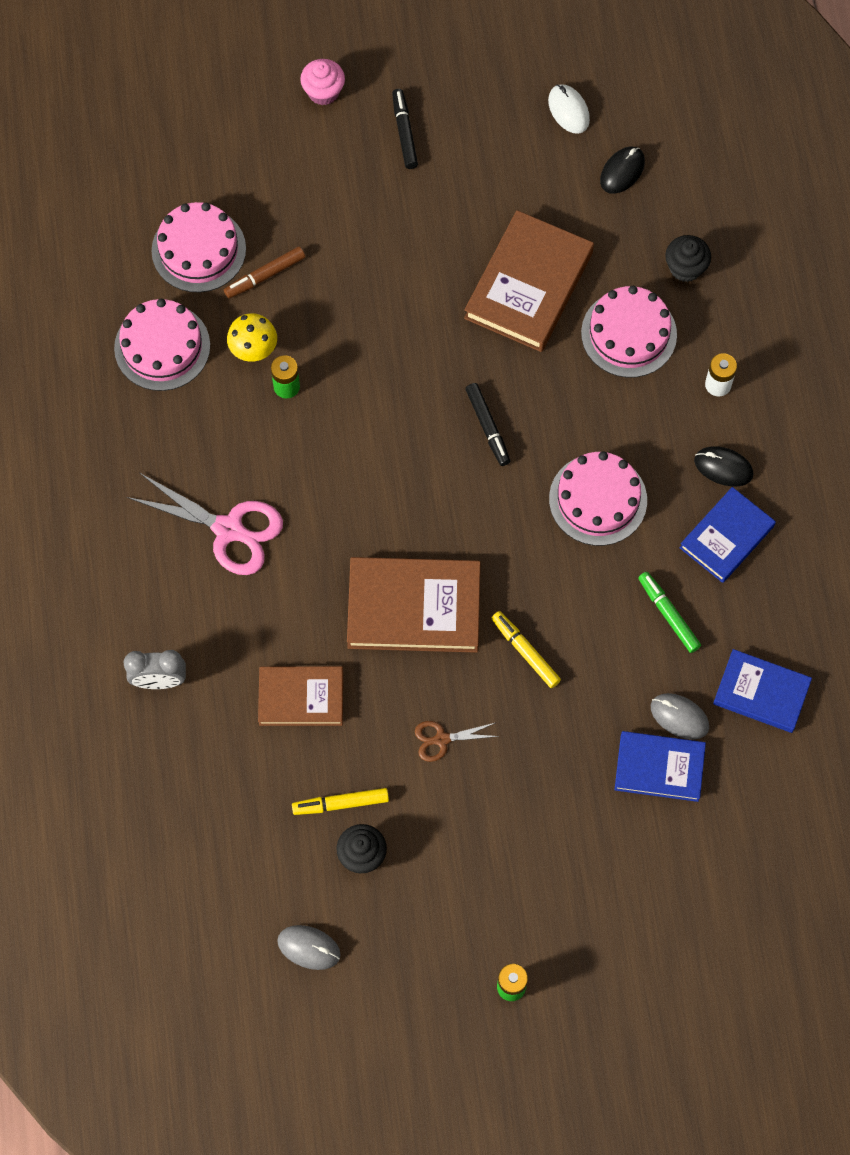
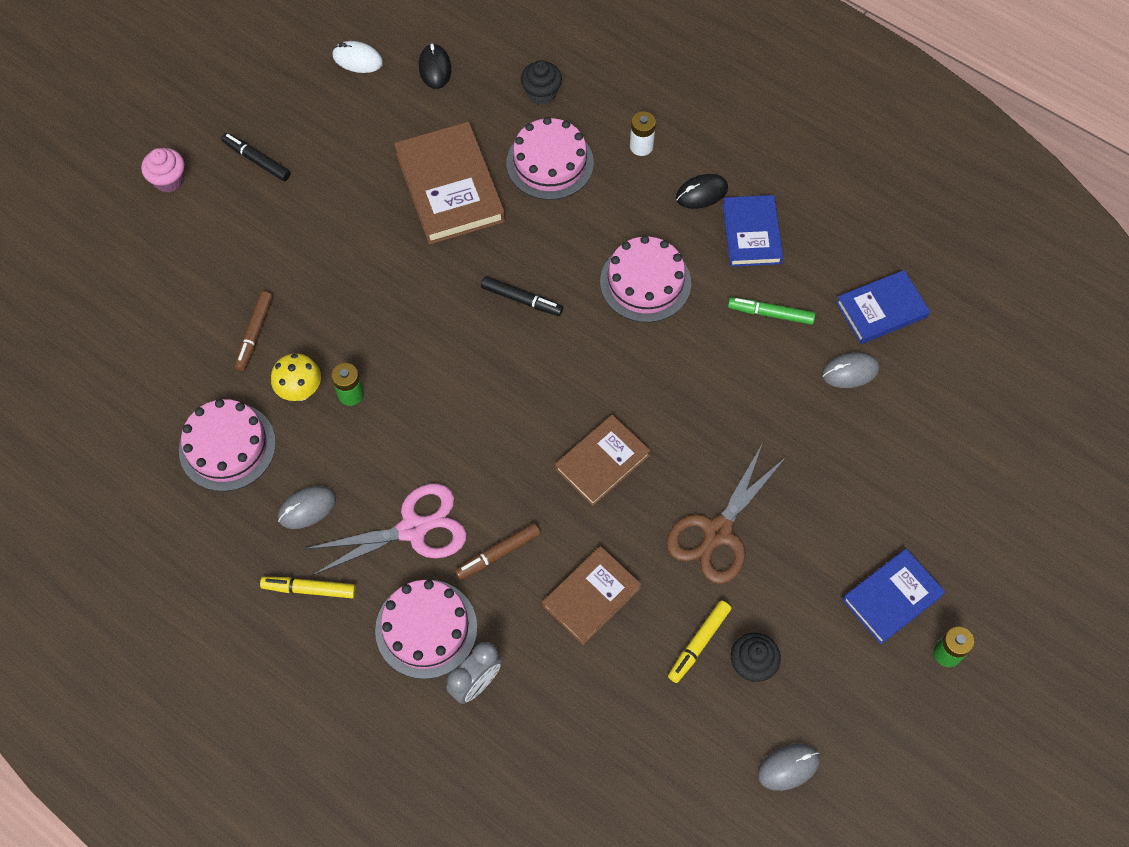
camera: 45 degrees left, 5 degrees down
pink cake [151,202,246,293] -> pink cake moved to [375,580,477,679]
brown book [347,557,480,653] -> brown book [555,414,651,506], size x0.63
brown scissors [415,721,499,762] -> brown scissors [666,445,787,584], size x1.95
yellow marker [492,611,561,688] -> yellow marker moved to [260,577,356,598]
blue book [614,731,706,802] -> blue book moved to [843,549,945,644]
none -> grey mouse [278,486,336,529]
none -> brown marker [455,523,541,580]

